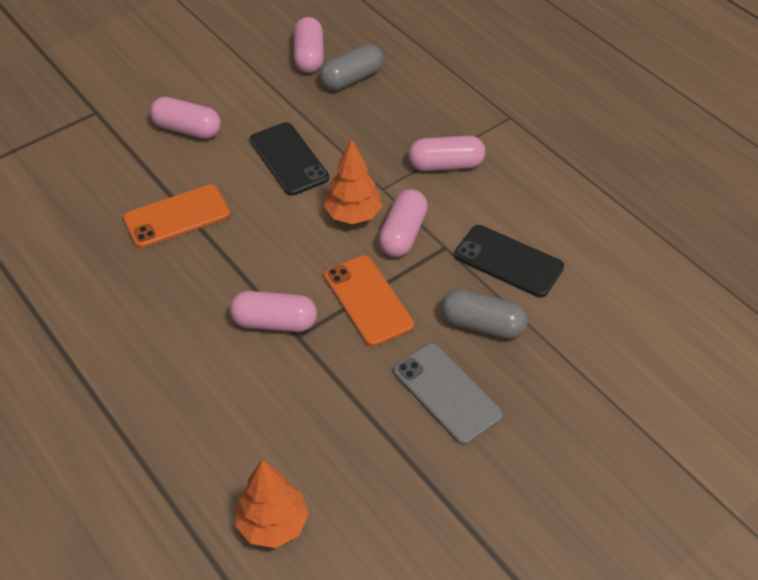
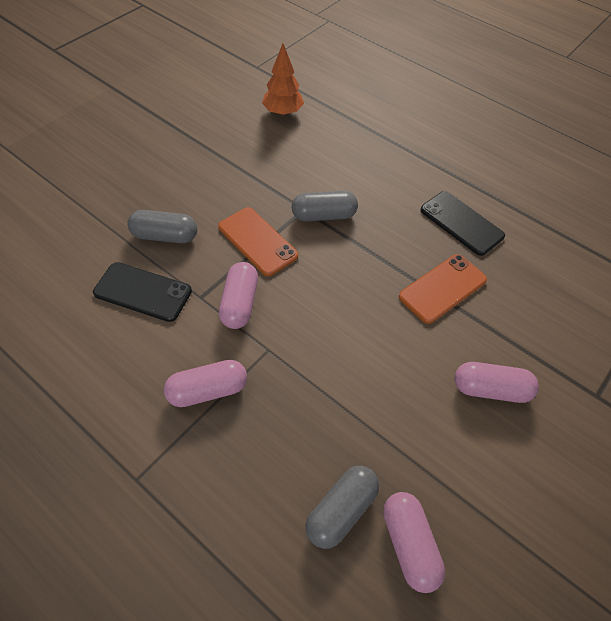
camera: 165 degrees right, 5 degrees up
pink capsule [230,291,317,332] -> grey capsule [292,191,358,221]
black phone [250,122,329,196] -> black phone moved to [421,191,505,256]
orange tree [324,139,382,224] -> none
grey phone [394,343,503,445] -> none

